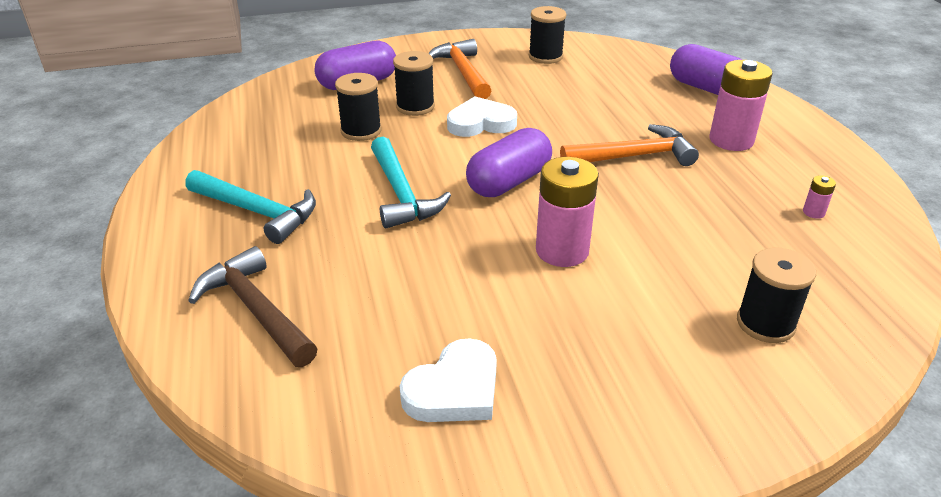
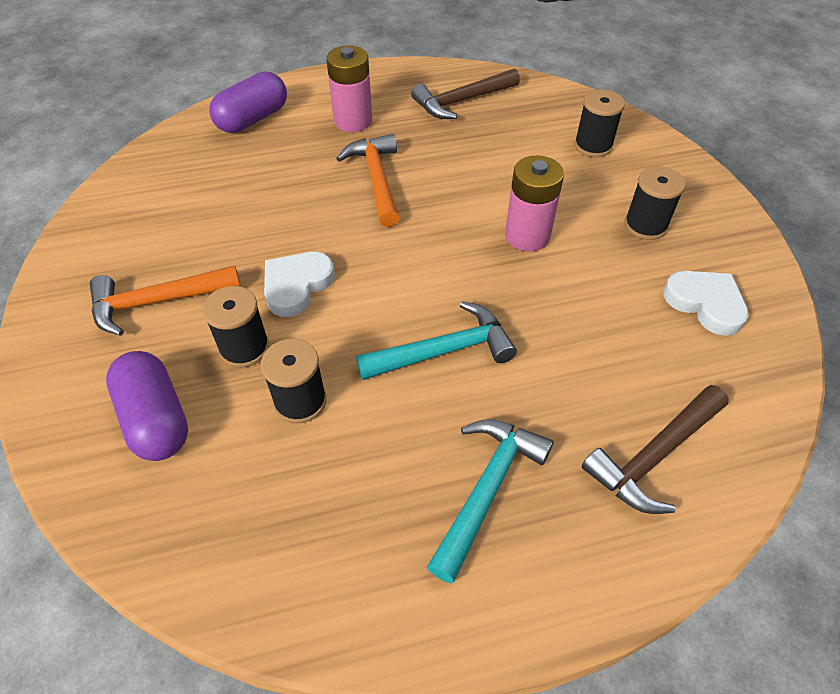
camera: 90 degrees left, 15 degrees up
white heart [447,97,517,137] -> white heart turned 45 degrees clockwise [264,252,335,317]
purple capsule [466,128,552,197] -> none
black spool [529,6,566,64] -> black spool moved to [624,166,685,240]
pink battery [803,175,836,219] -> brown hammer [411,68,520,119]

